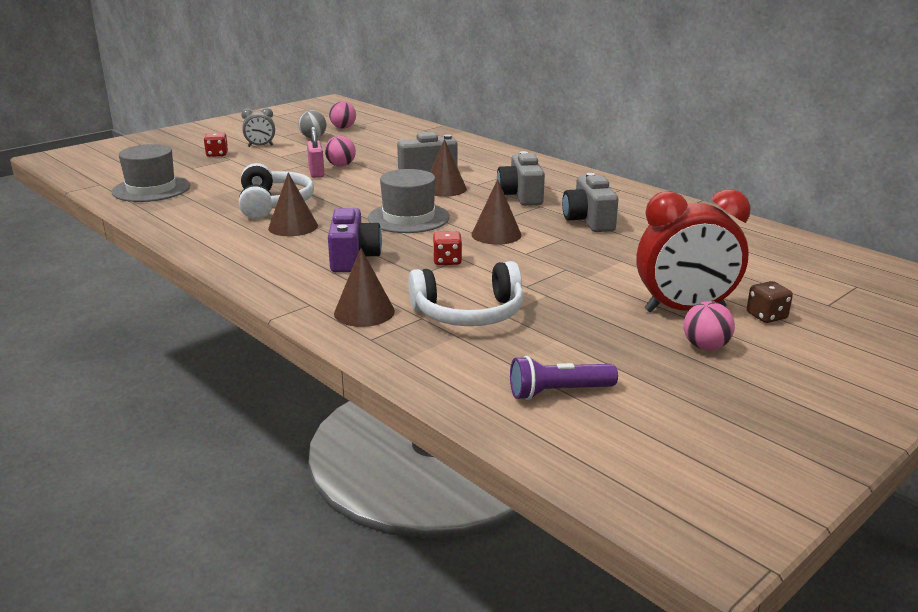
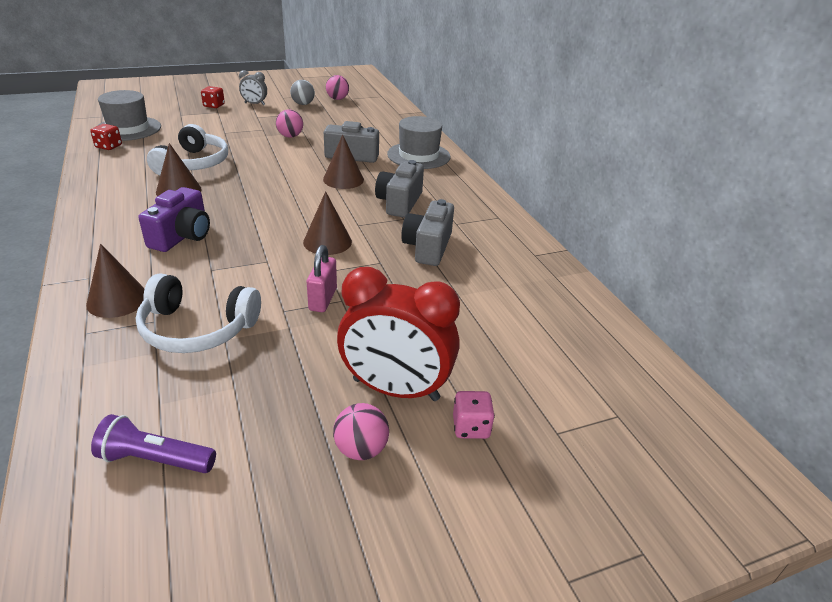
camera: 20 degrees right, 10 degrees up
pink padlock [307,127,325,178] -> pink padlock moved to [307,245,337,312]
grey hat [368,169,450,233] -> grey hat moved to [387,116,450,169]
red dice [433,231,462,265] -> red dice moved to [90,124,122,150]
brown dice [747,281,793,323] -> pink dice [453,391,495,439]

